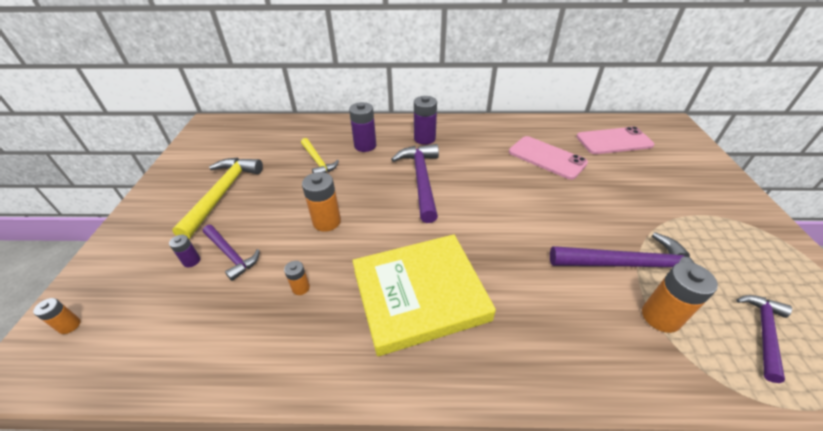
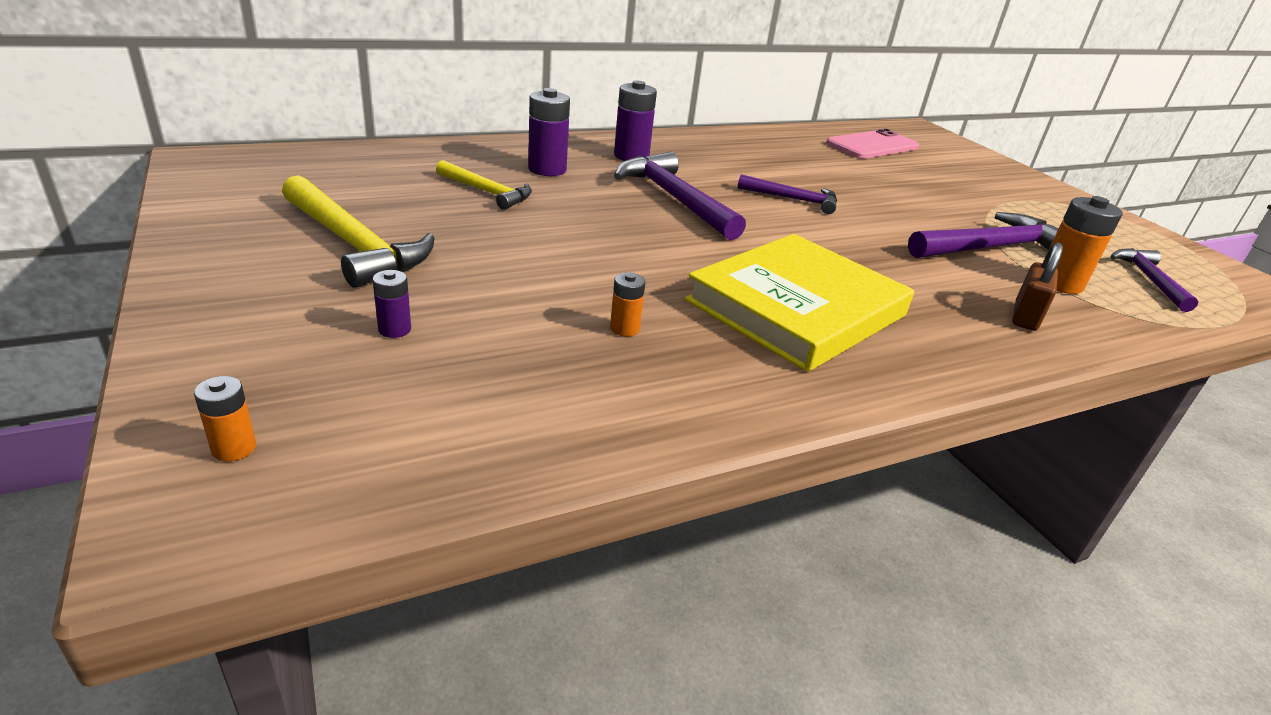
camera: 30 degrees left, 10 degrees down
yellow hammer [172,158,263,239] -> yellow hammer turned 150 degrees clockwise [282,175,435,288]
purple hammer [203,225,260,281] -> purple hammer moved to [737,174,837,214]
orange battery [302,172,341,232] -> none
pink phone [509,136,588,180] -> none
none -> brown padlock [1012,242,1063,331]

